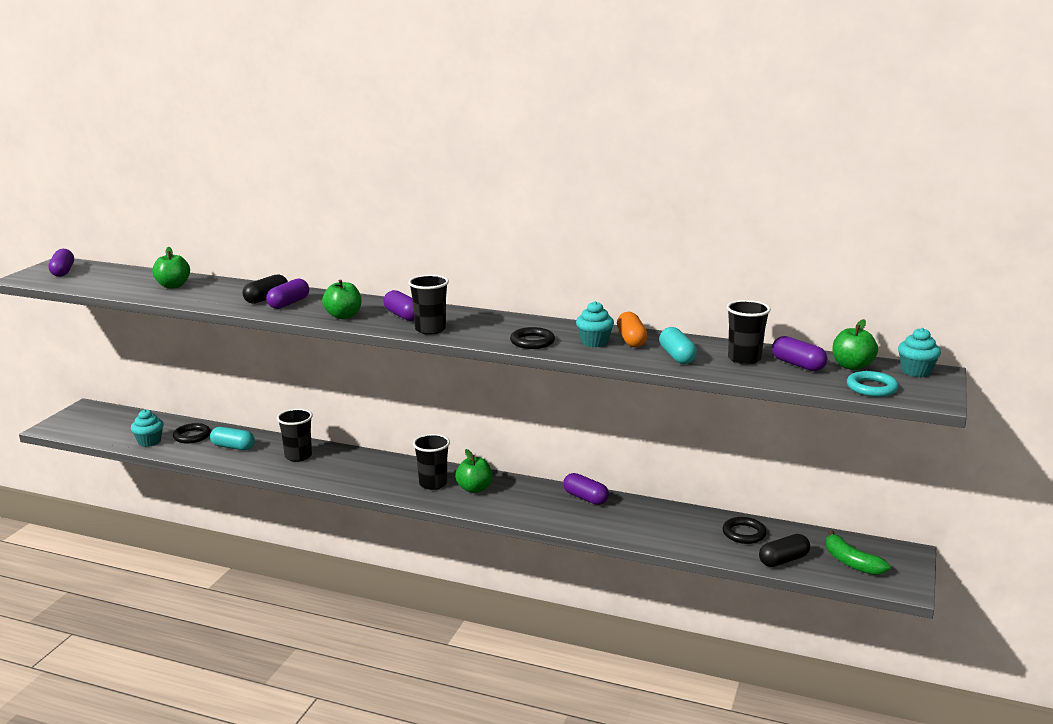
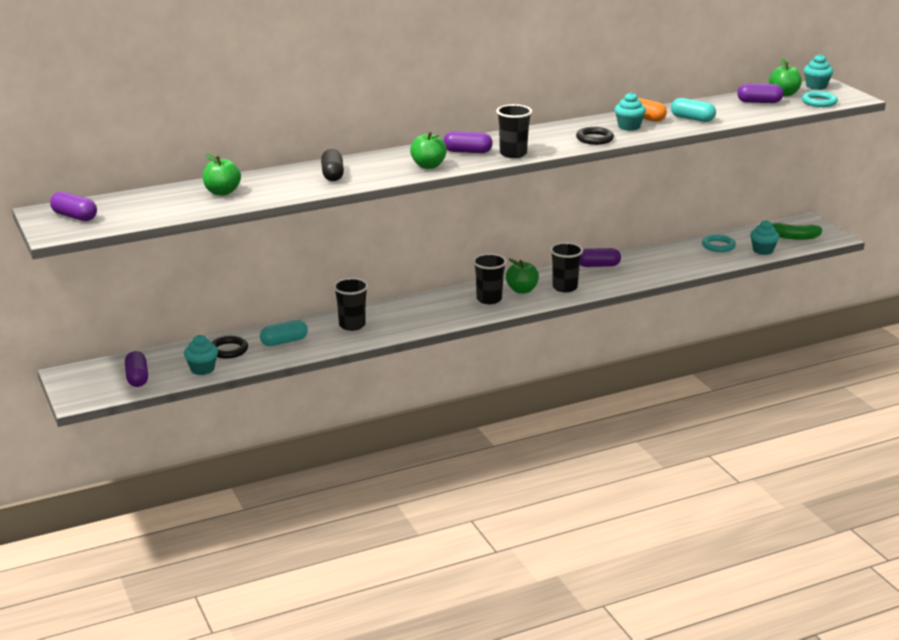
camera: 45 degrees left, 5 degrees up
purple capsule [266,279,309,309] -> purple capsule moved to [125,351,148,387]
black ring [723,517,767,544] -> turquoise ring [702,234,736,252]
black cup [726,300,771,365] -> black cup moved to [550,242,583,293]
black capsule [759,534,810,567] -> turquoise cupcake [750,220,779,255]

